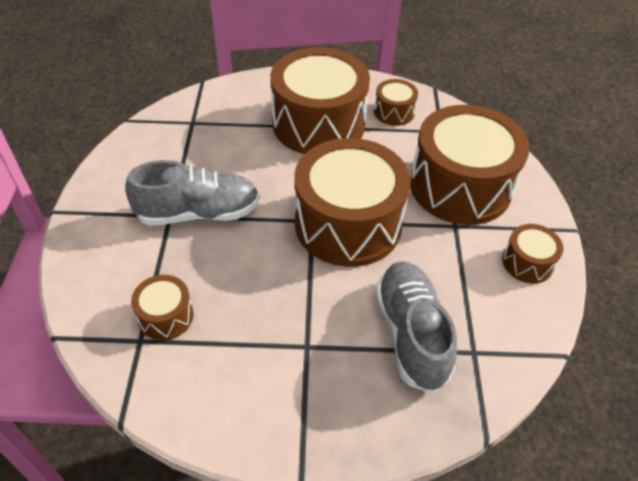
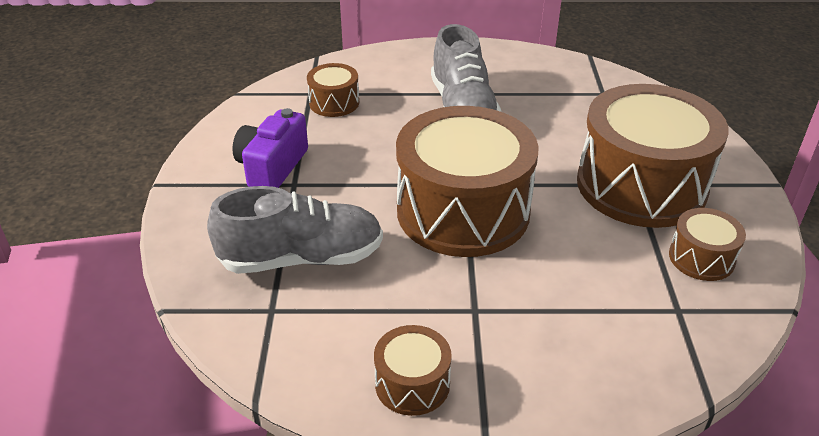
camera: 90 degrees right, 10 degrees down
brown drum [410,105,530,225] -> none
none -> purple camera [232,108,308,188]

